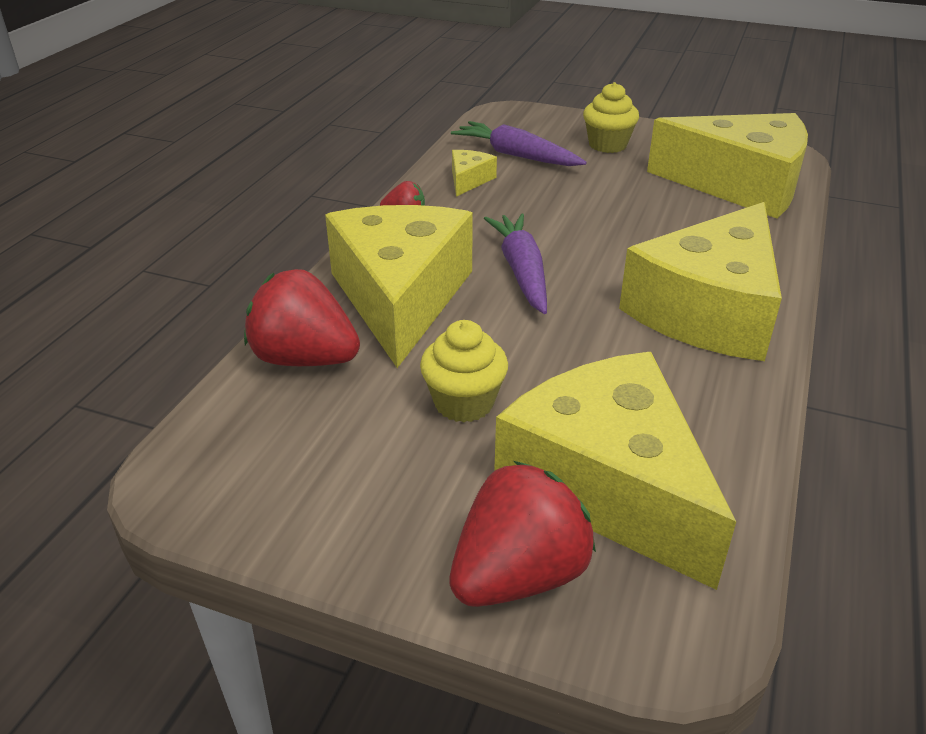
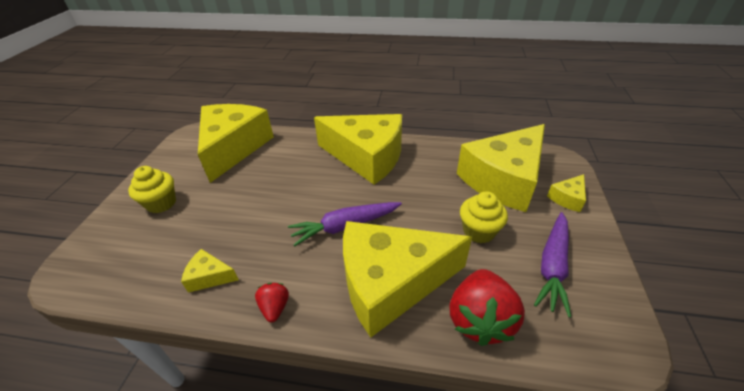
camera: 100 degrees left, 5 degrees up
red strawberry [449,461,596,607] -> yellow cheese [547,174,586,212]
purple carrot [451,121,587,166] -> purple carrot moved to [534,212,571,318]

